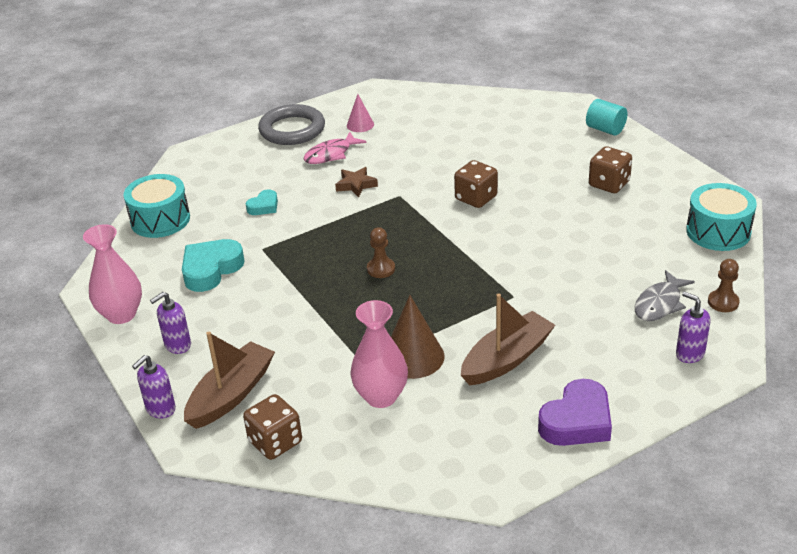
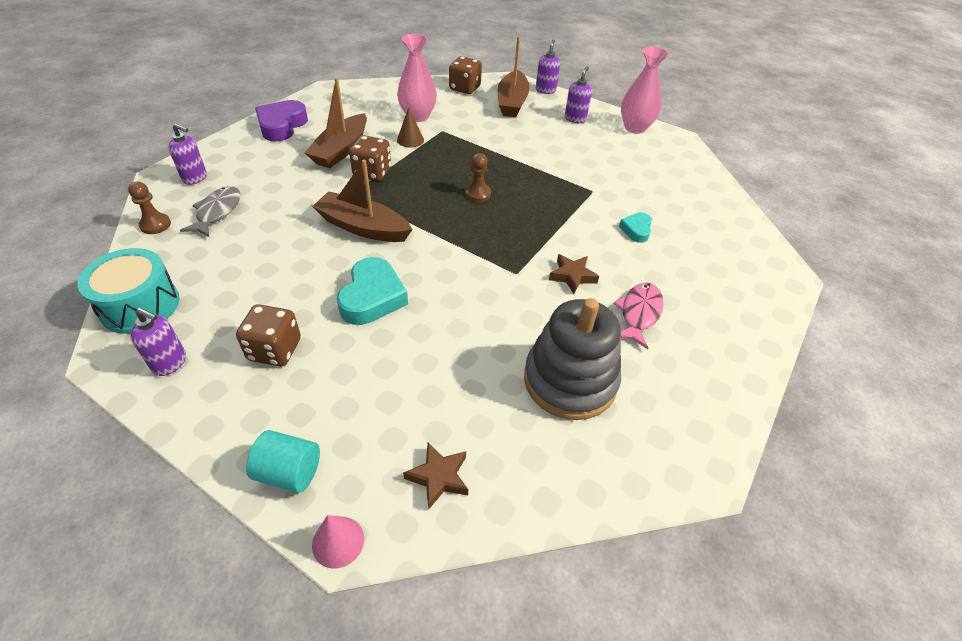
camera: 150 degrees right, 10 degrees up
turquoise drum [123,174,190,238] -> none
turquoise heart [182,239,245,292] -> turquoise heart moved to [337,257,408,325]
grey ring [258,104,325,145] -> none
pink cone [347,94,374,132] -> pink cone moved to [312,515,364,569]
brown cone [391,295,445,379] -> brown cone [397,107,424,148], size x0.59
brown dice [454,160,498,208] -> brown dice moved to [349,135,391,181]
none -> purple soap dispenser [130,308,186,376]
none -> brown boat [312,160,413,242]
none -> brown star [403,442,468,510]
none -> grey stacking toy [524,298,621,420]

